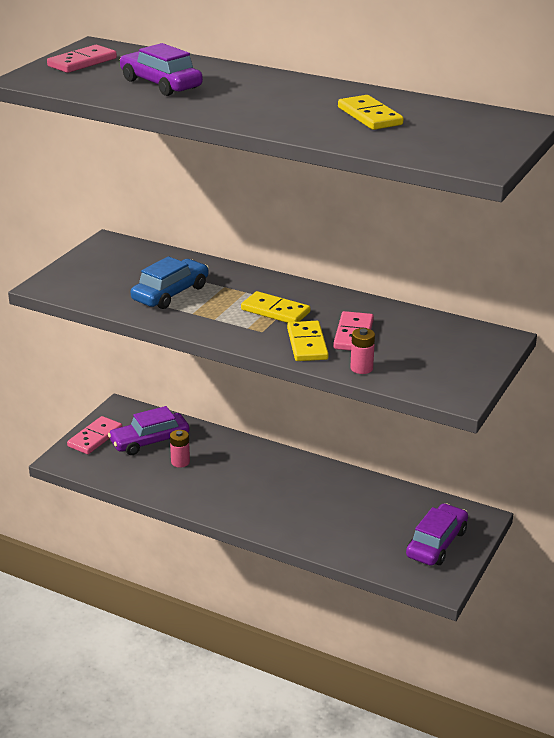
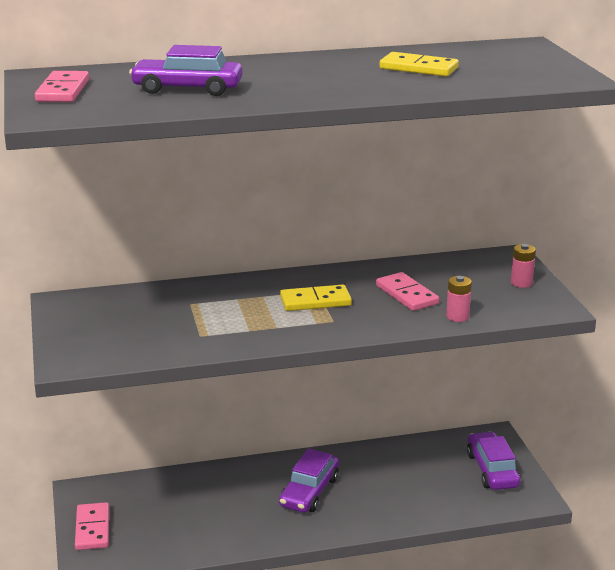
camera: 40 degrees left, 5 degrees down
purple car [108,406,189,455] -> purple car moved to [279,448,339,513]
blue car [131,256,209,309] -> none
pink battery [170,430,190,468] -> pink battery moved to [511,244,536,288]
yellow domino [287,321,329,361] -> none

